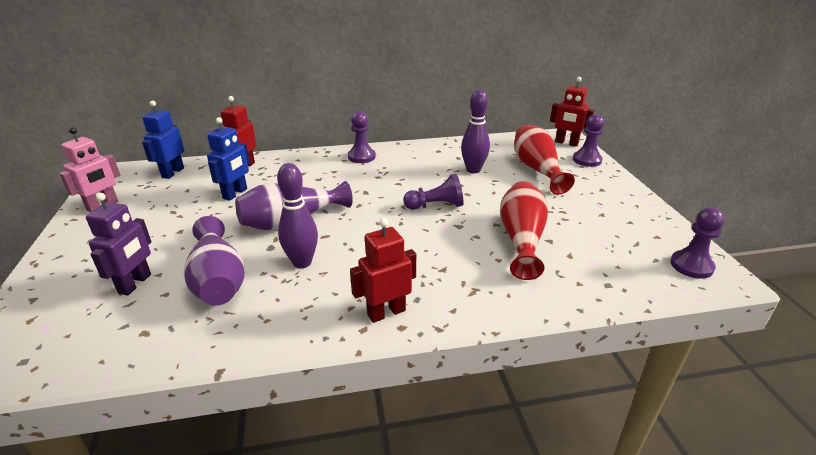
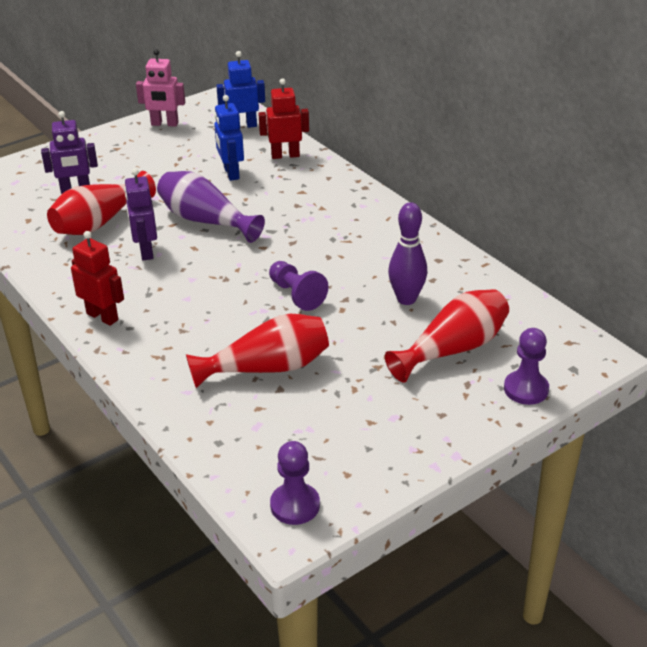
camera: 65 degrees right, 5 degrees up
purple vase [184,216,244,306] -> red vase [47,171,156,235]
blue robot [207,117,250,201] -> blue robot turned 75 degrees clockwise [214,95,244,181]
purple bowling pin [277,163,318,268] -> purple robot [124,168,157,260]
purple pawn [348,111,376,163] -> none
red robot [550,77,594,146] -> none

